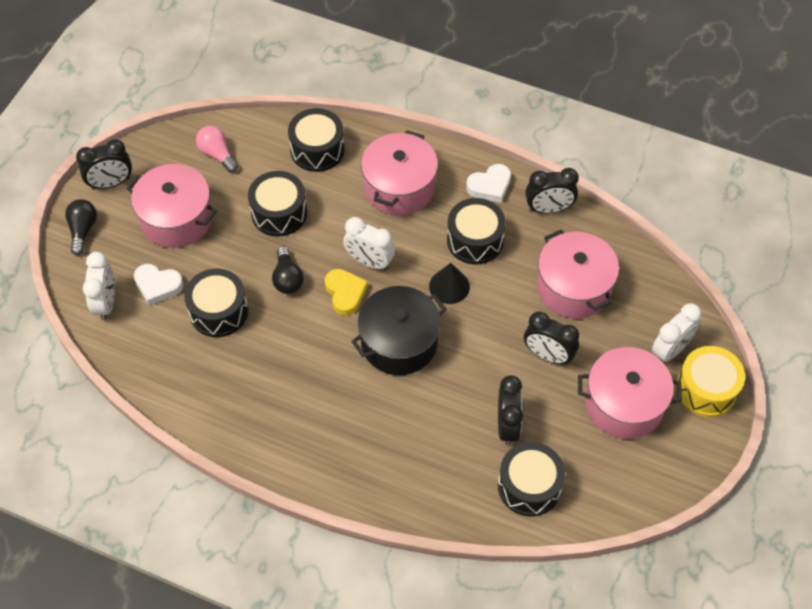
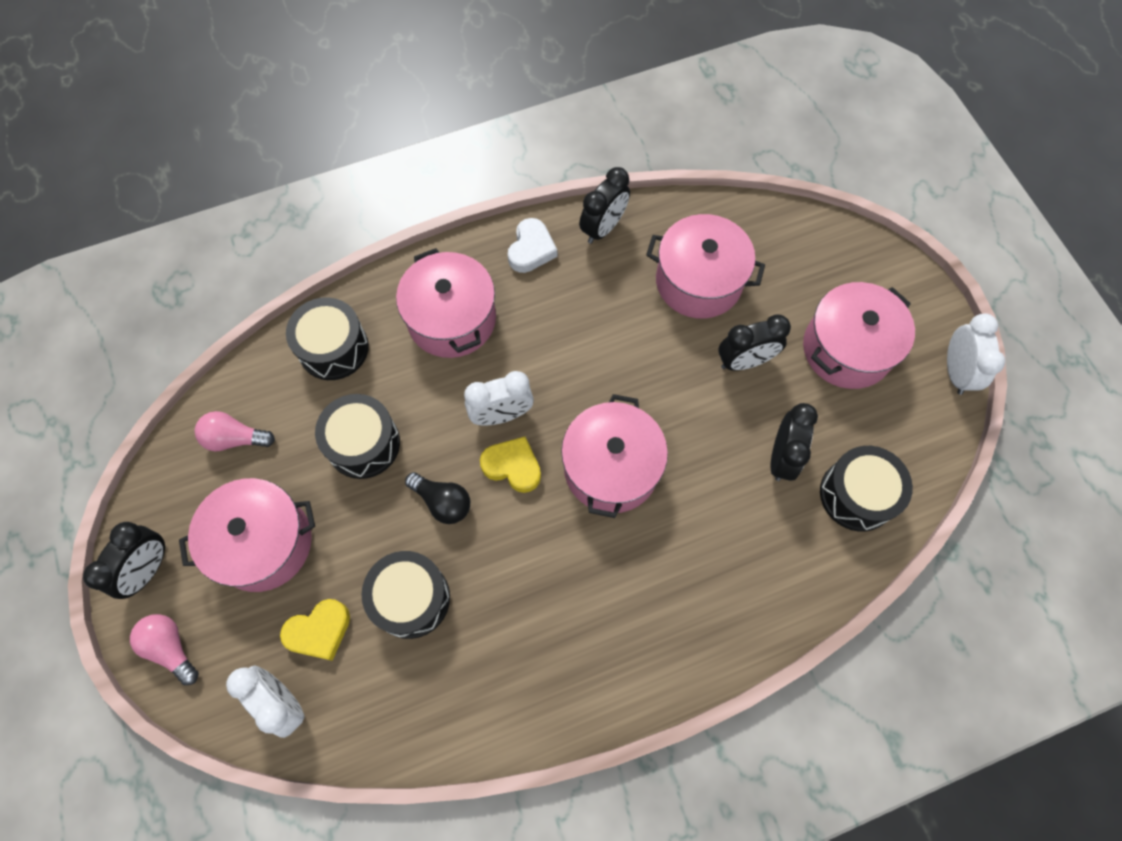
camera: 45 degrees left, 10 degrees up
black light bulb [65,199,97,255] -> pink light bulb [130,614,199,685]
white heart [134,264,184,306] -> yellow heart [280,599,350,661]
black pot [351,286,446,375] -> pink pot [561,394,668,518]
black cone [429,263,470,304] -> none
black drum [447,198,506,264] -> none
black clock [498,375,523,445] -> black clock turned 60 degrees clockwise [771,403,818,481]
white clock [652,303,702,362] -> white clock moved to [947,313,1005,395]
yellow drum [676,346,745,417] -> none

